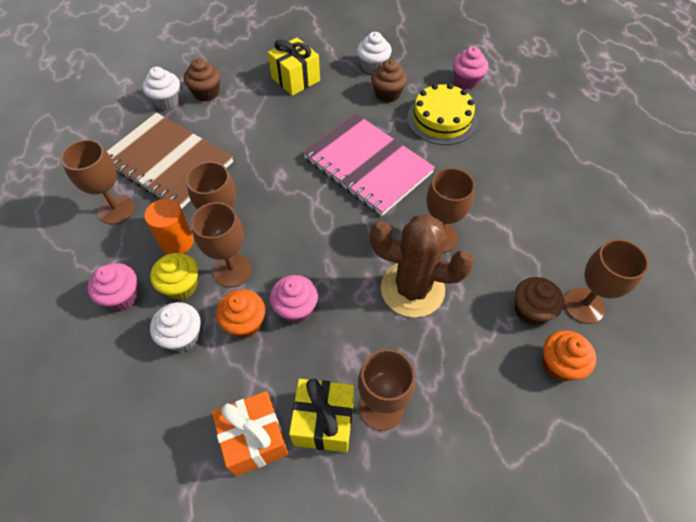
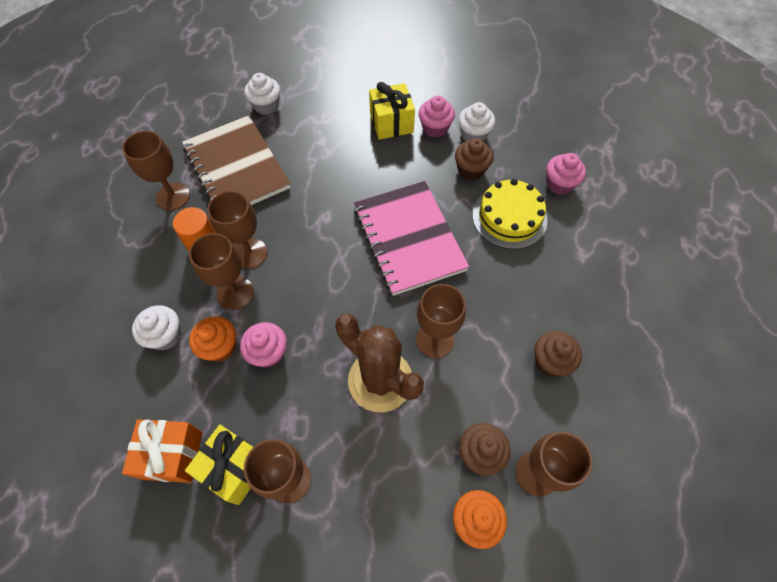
camera: 25 degrees right, 5 degrees up
pink cupcake [88,263,138,311] -> pink cupcake moved to [419,96,455,138]
yellow cupcake [150,253,198,300] -> none
brown cupcake [184,58,220,101] -> brown cupcake moved to [535,331,582,376]

